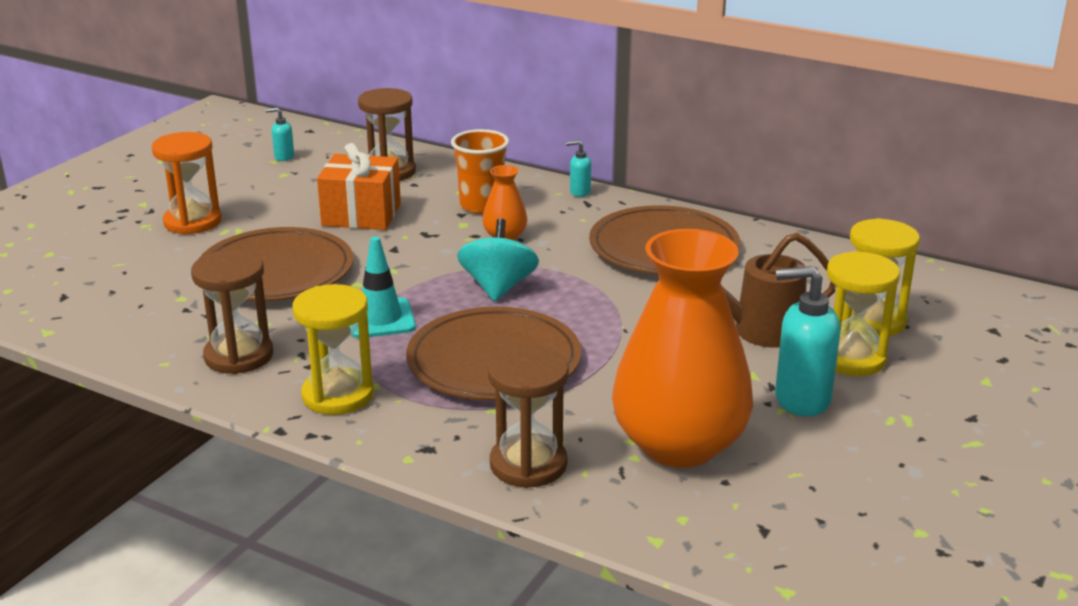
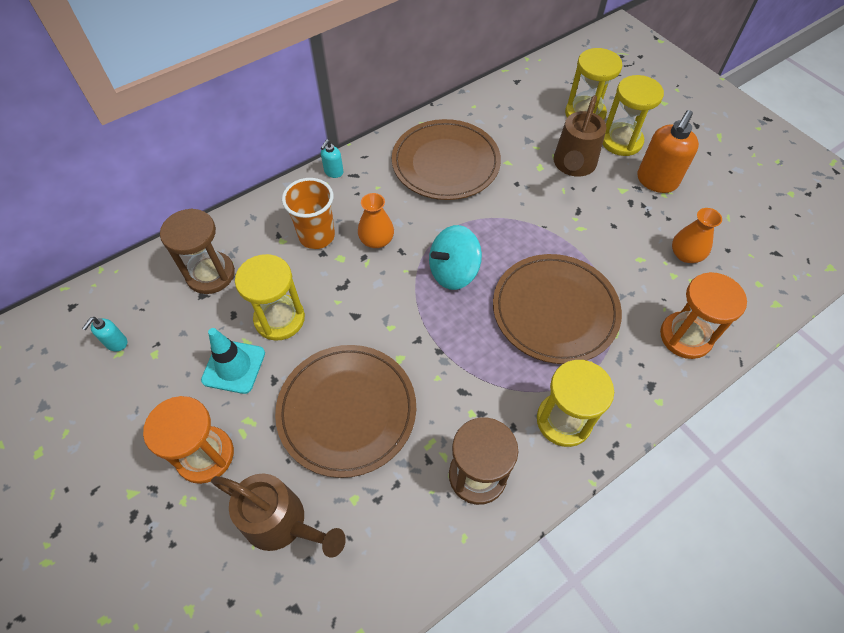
camera: 65 degrees left, 30 degrees up
orange gift [317,143,401,230] -> yellow hourglass [235,254,305,341]
turquoise traffic cone [352,236,416,338] -> turquoise traffic cone moved to [201,328,265,394]
turquoise spinning top [457,219,539,302] -> turquoise spinning top turned 60 degrees counterclockwise [429,225,482,290]
brown hourglass [488,345,569,488] -> orange hourglass [660,272,747,359]
orange vase [612,229,753,468] -> orange vase [672,208,722,263], size x0.42
turquoise soap dispenser [775,266,840,416] -> orange soap dispenser [637,110,699,193]
none -> brown watering can [211,473,346,558]

